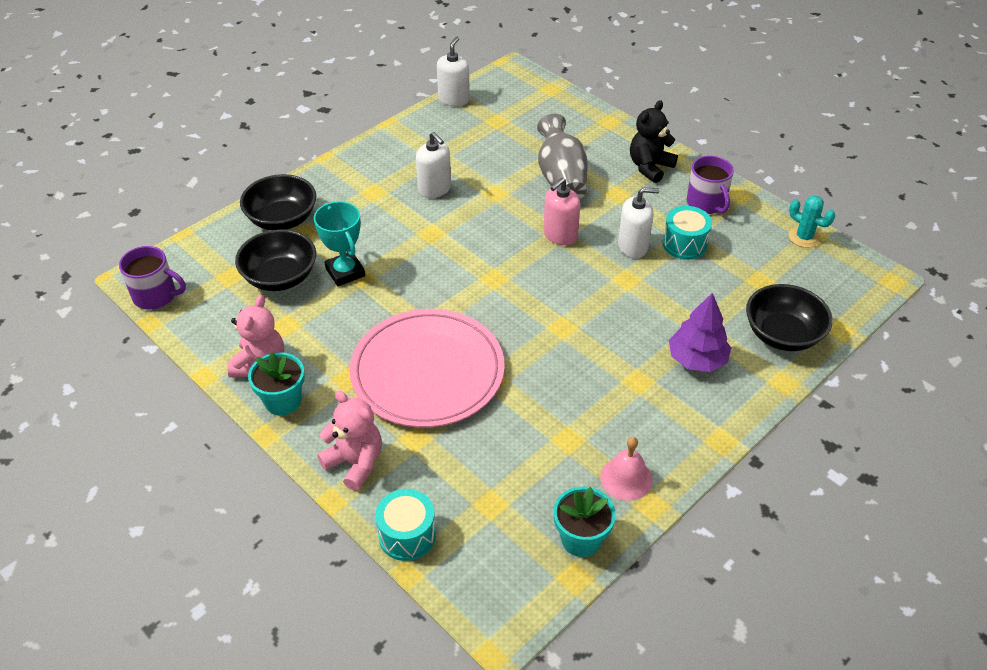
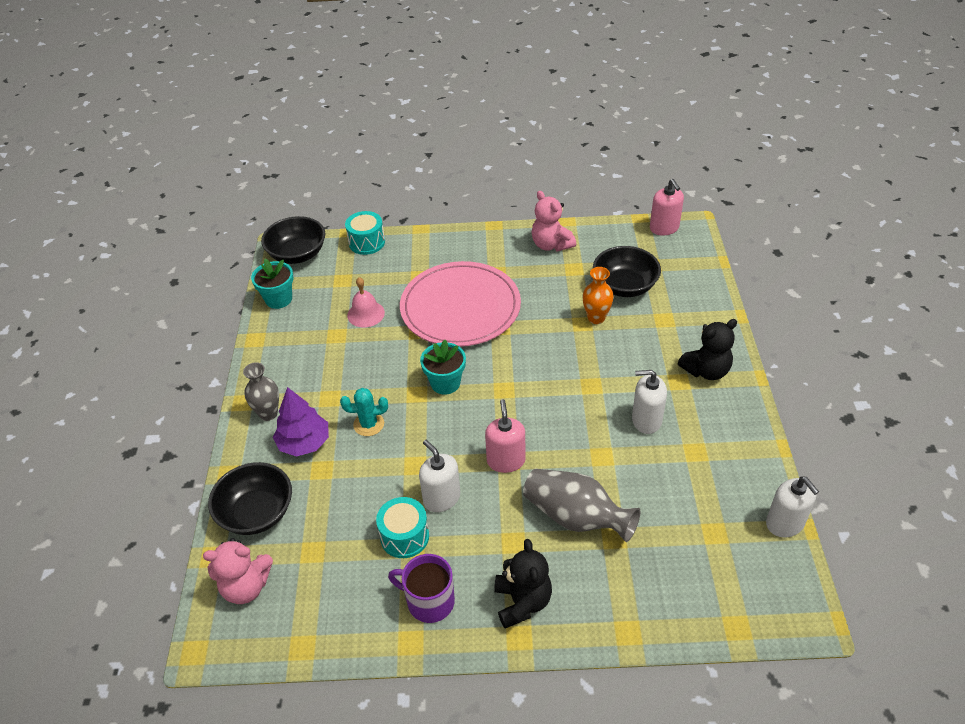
camera: 135 degrees right, 0 degrees up
purple mug [119,246,186,310] -> pink soap dispenser [650,179,684,236]
black bowl [240,174,316,230] -> black bowl moved to [261,216,325,264]
turquoise flower pot [248,352,305,416] -> turquoise flower pot moved to [420,340,466,395]
turquoise trophy [314,201,365,286] -> orange vase [582,267,614,324]
pink teddy bear [317,390,382,491] -> pink teddy bear moved to [203,538,273,604]
pink bell [600,437,653,501] -> pink bell moved to [347,277,385,327]
white soap dispenser [618,187,659,258] -> white soap dispenser turned 105 degrees clockwise [419,440,460,512]
turquoise cactus [789,195,835,248] -> turquoise cactus moved to [340,388,388,436]
none -> grey vase [243,362,279,421]
none -> black teddy bear [678,319,737,380]

